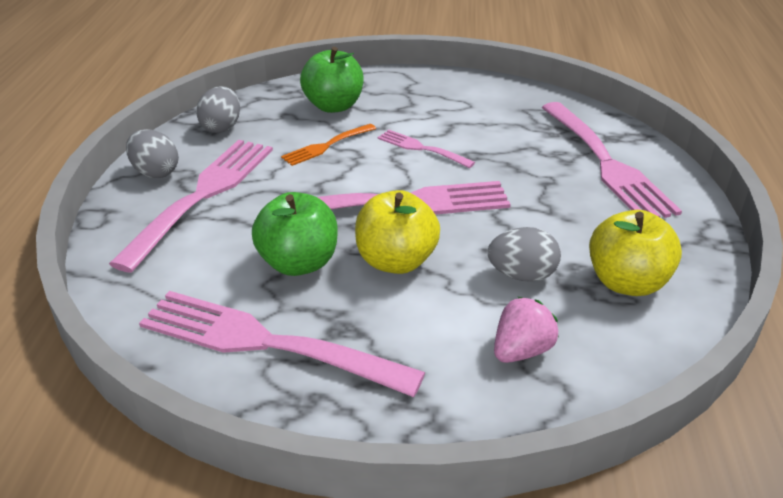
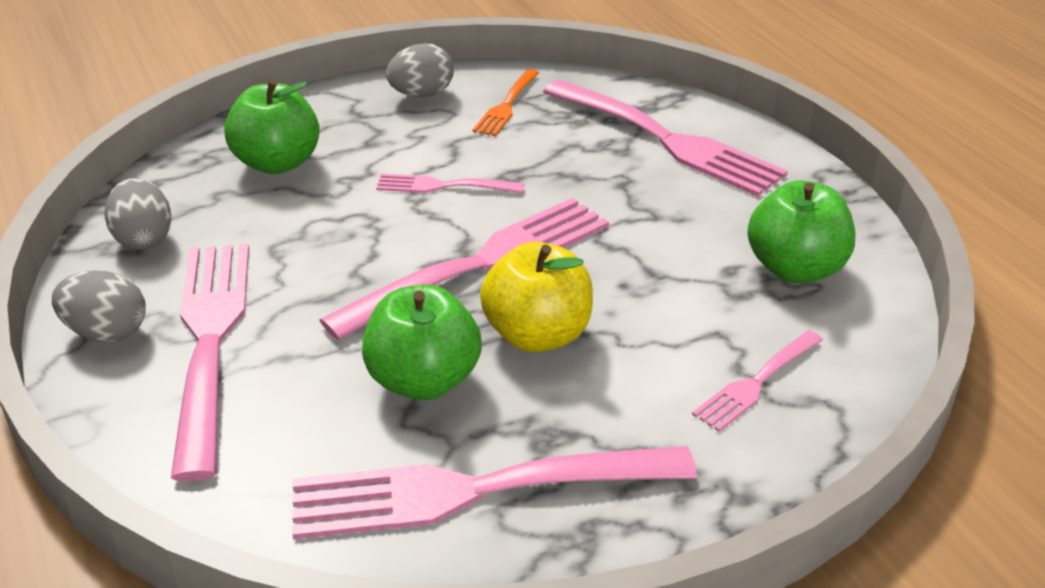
camera: 30 degrees left, 0 degrees up
orange fork [281,124,376,166] -> orange fork moved to [472,69,539,136]
grey egg [488,227,561,282] -> grey egg moved to [386,43,454,97]
pink strawberry [494,297,558,363] -> pink fork [692,330,823,432]
yellow apple [589,210,682,296] -> green apple [747,180,855,283]

